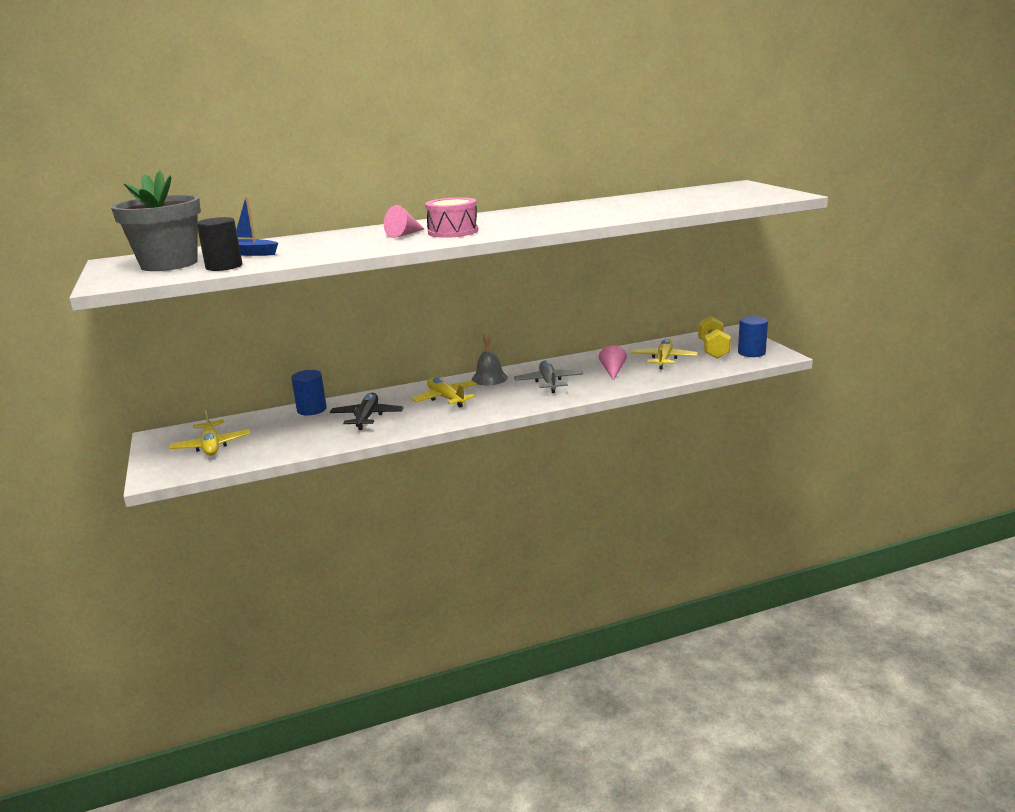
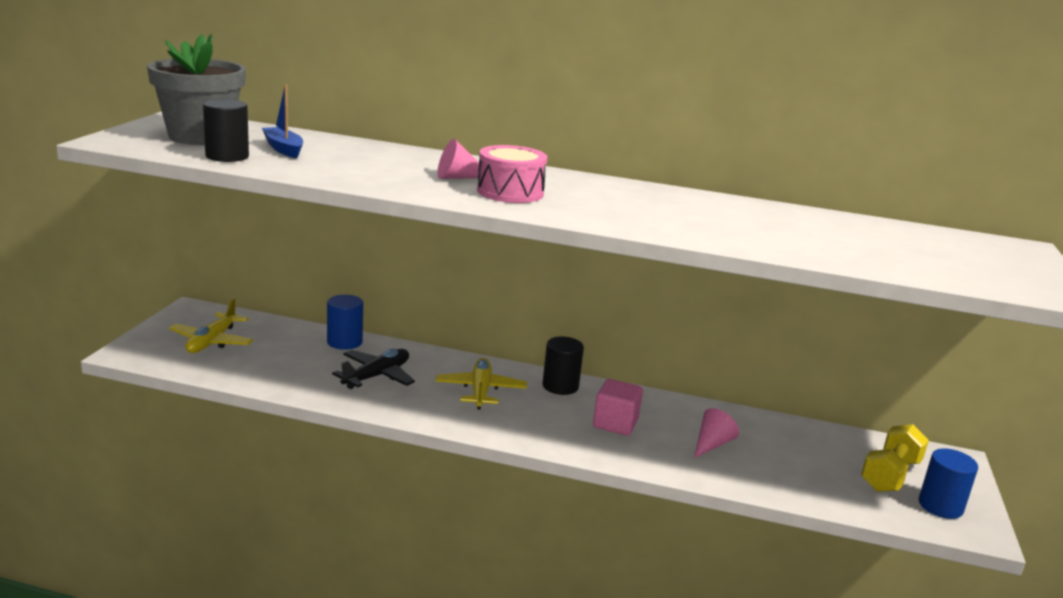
camera: 30 degrees right, 0 degrees up
grey bell [472,331,508,385] -> black cylinder [543,337,584,395]
grey plane [514,360,583,393] -> pink cube [593,379,643,436]
yellow plane [631,339,698,369] -> none

